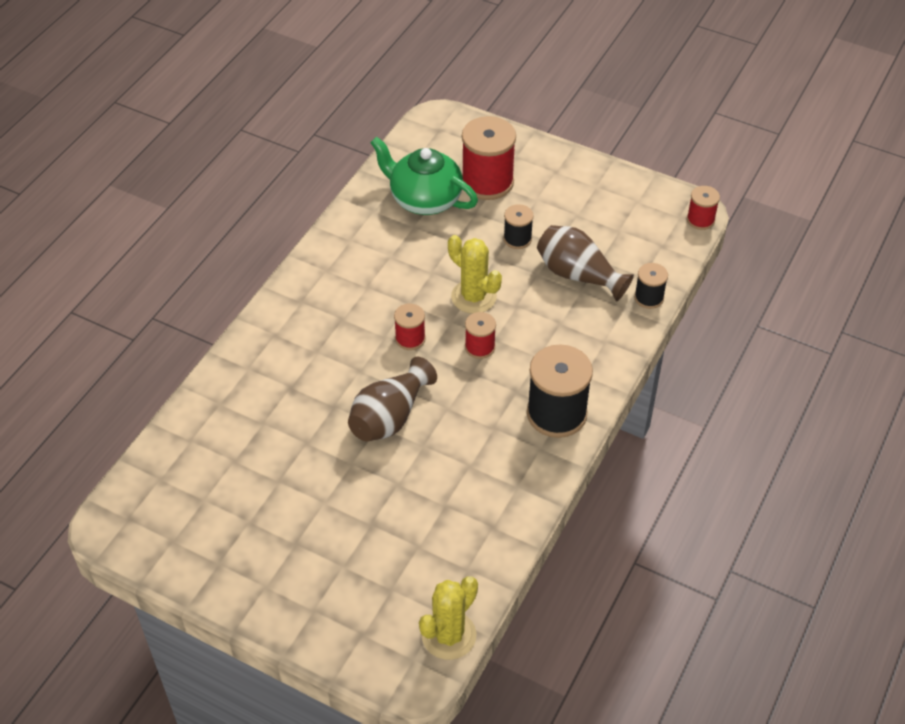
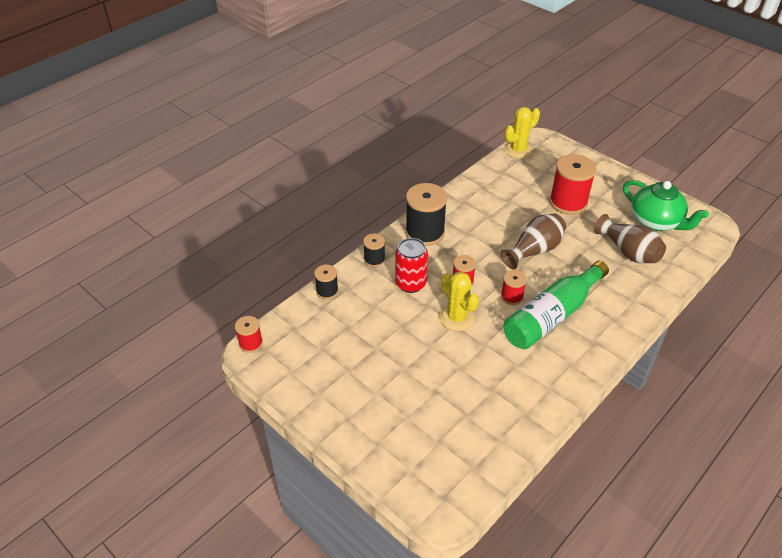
camera: 165 degrees left, 5 degrees down
green teapot [370,137,478,215] -> green teapot moved to [623,180,709,231]
red spool [462,116,516,200] -> red spool moved to [549,154,597,215]
black spool [503,204,534,249] -> black spool moved to [363,233,385,267]
brown vase [537,225,634,302] -> brown vase moved to [594,214,666,264]
none -> red can [395,238,428,293]
none -> green bottle [503,261,609,349]

